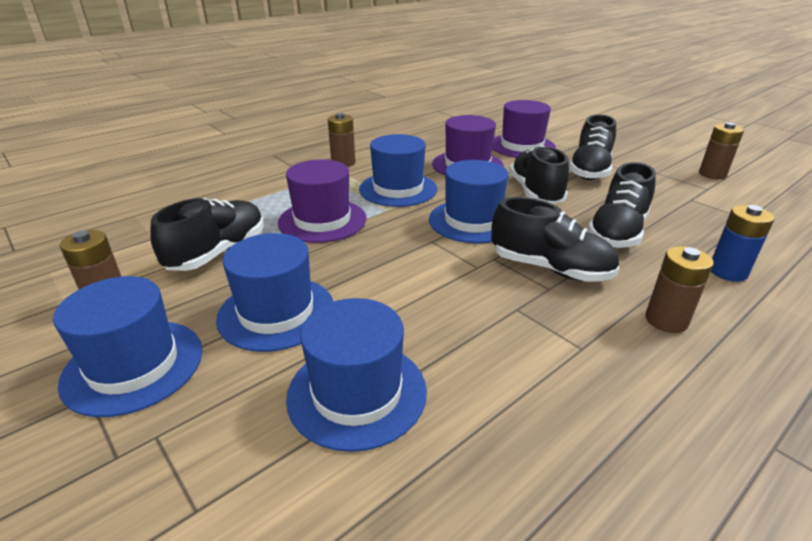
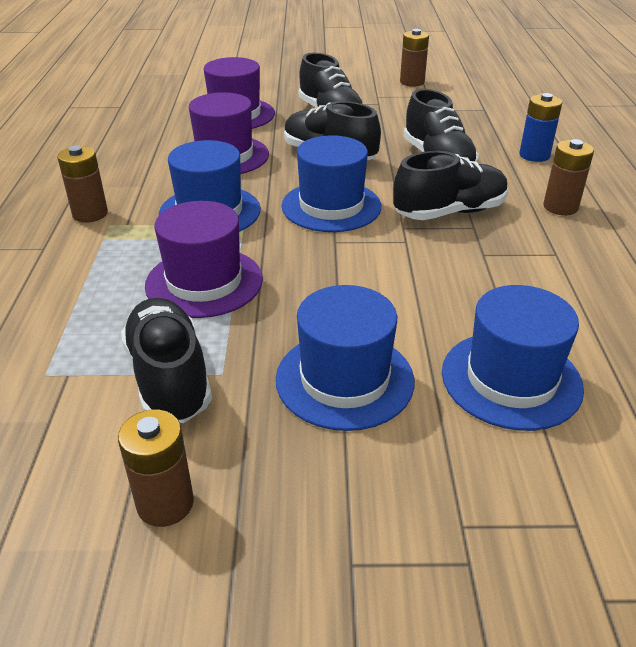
camera: 50 degrees left, 5 degrees up
blue hat [53,276,202,417] -> none

